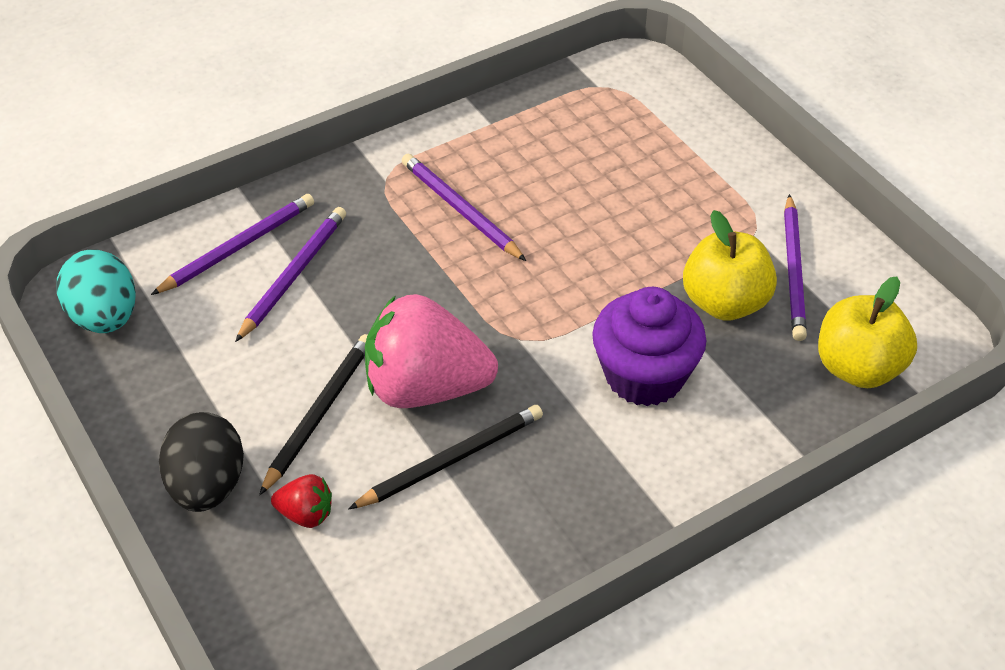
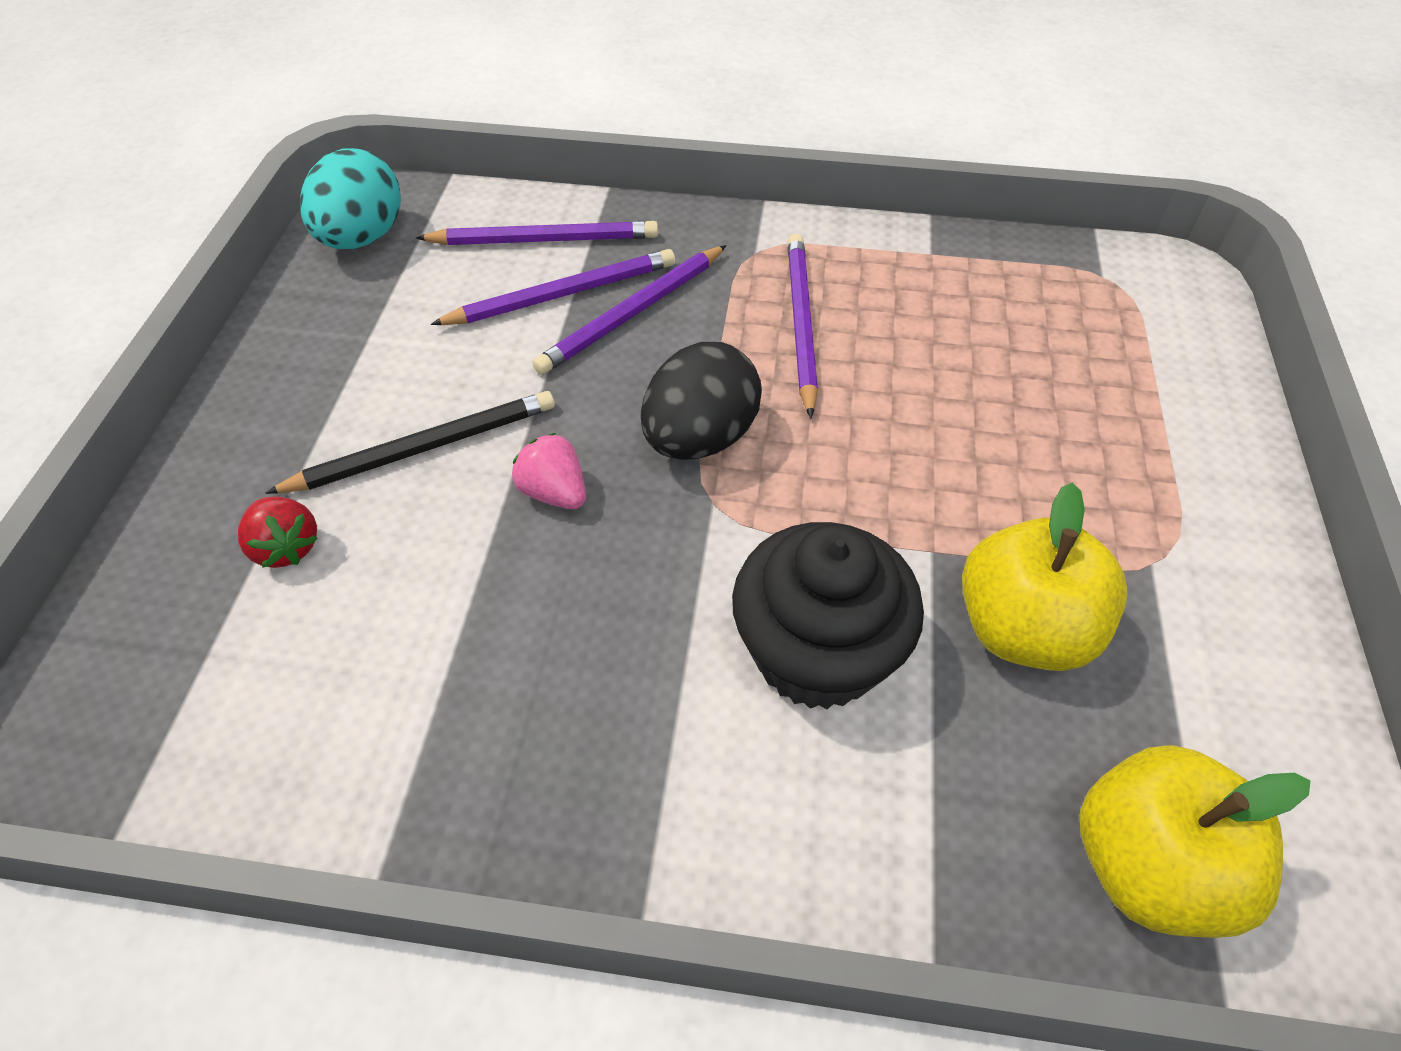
camera: 40 degrees right, 5 degrees up
black egg [159,412,244,512] -> black egg moved to [641,342,762,460]
black pencil [348,405,543,509] -> none
pink strawberry [365,294,498,408] -> pink strawberry [512,433,586,509], size x0.44
purple cupcake [592,287,707,406] -> black cupcake [732,522,924,709]
purple pencil [784,194,807,341] -> purple pencil moved to [532,245,727,375]

